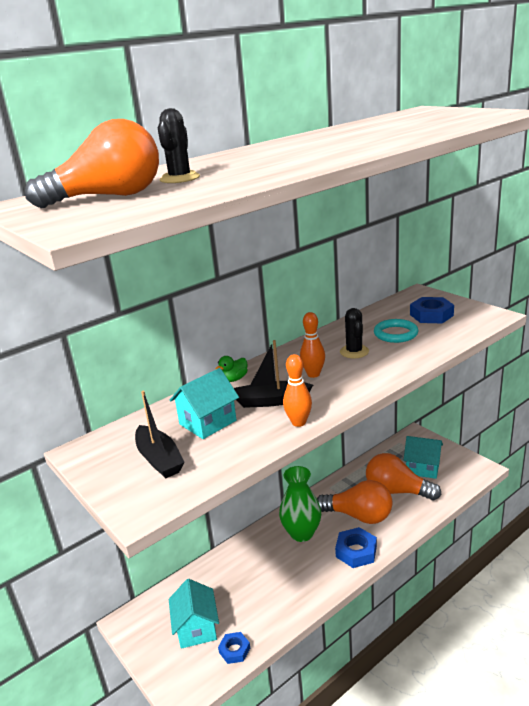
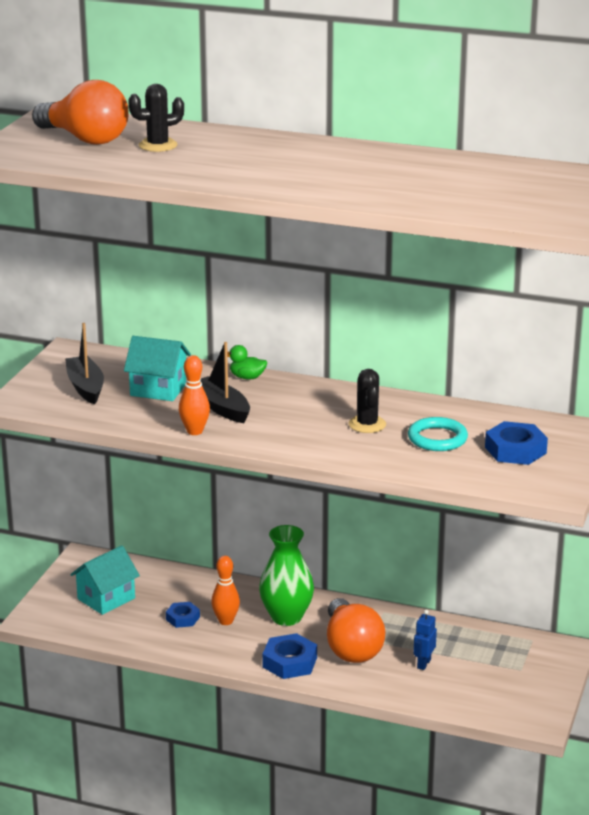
camera: 55 degrees right, 0 degrees up
black boat [135,391,185,478] -> black boat turned 135 degrees clockwise [65,323,104,405]
blue nut [218,632,250,664] -> blue nut moved to [166,602,200,628]
orange bowling pin [300,312,325,378] -> orange bowling pin moved to [211,556,240,625]
black cactus [340,308,369,358] -> black cactus turned 60 degrees counterclockwise [349,369,386,433]
orange light bulb [366,453,441,500] -> blue robot [414,610,437,670]
turquoise house [404,436,443,479] -> none

